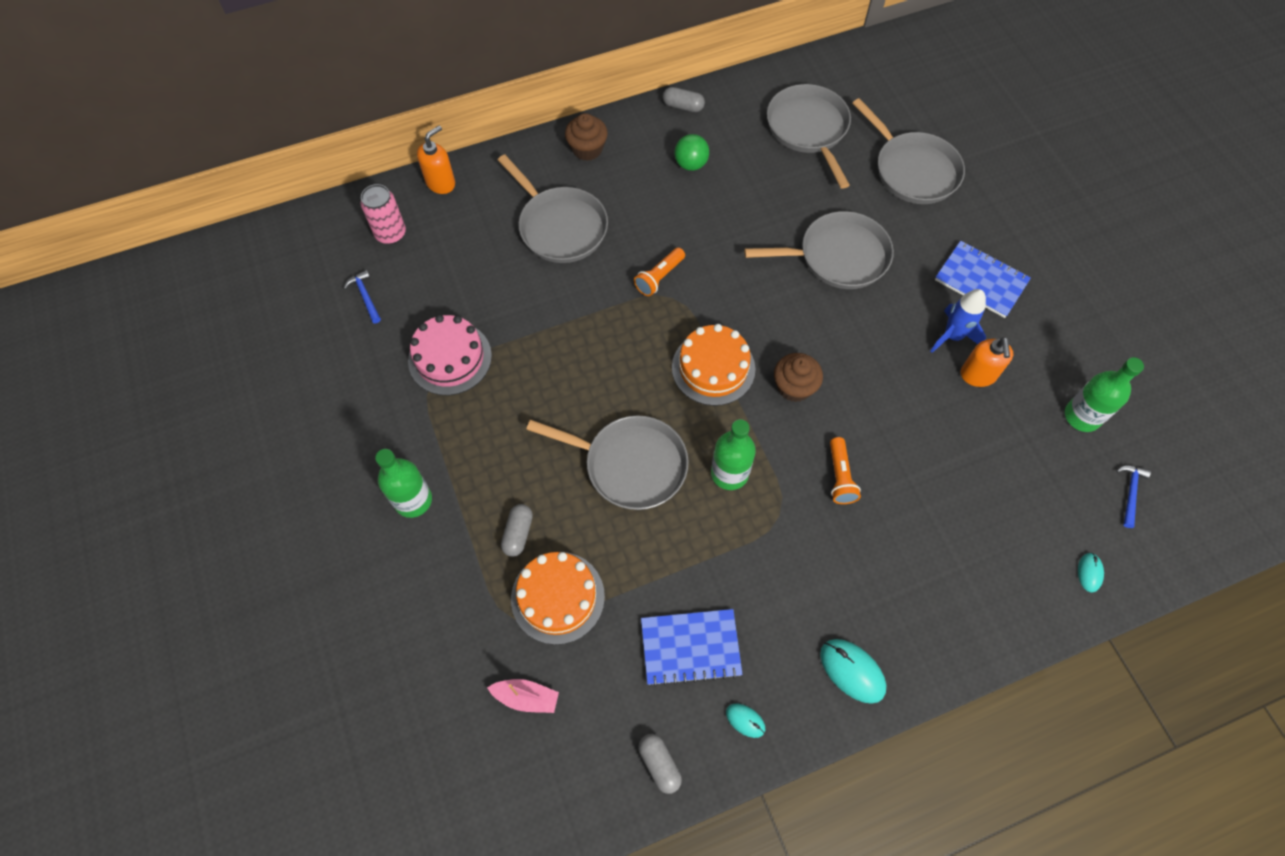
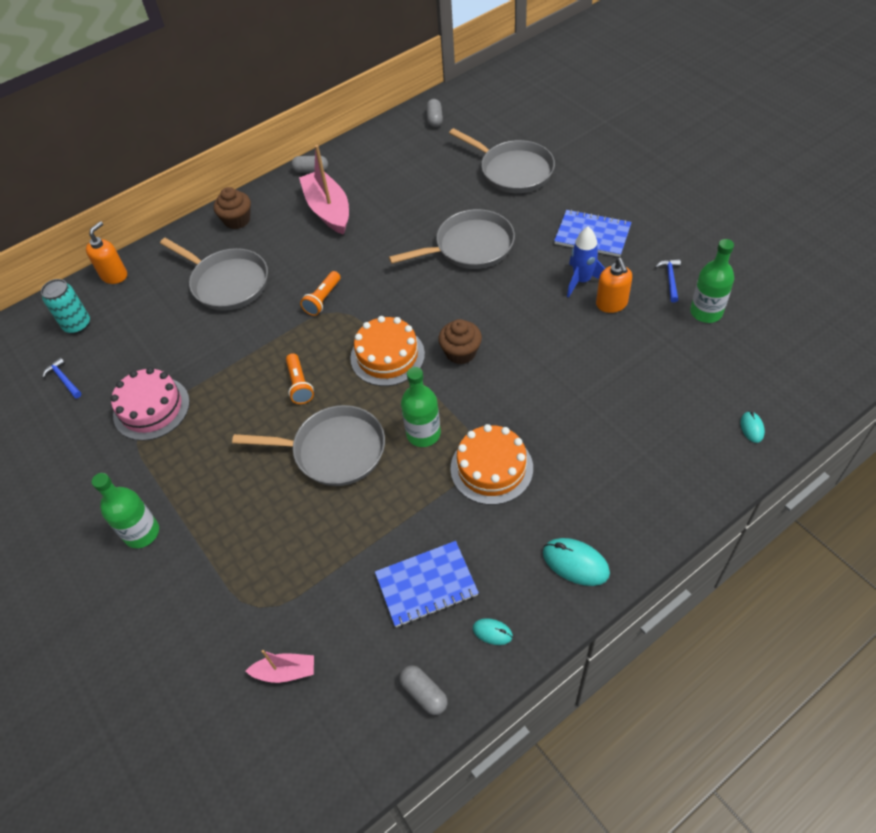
camera: 10 degrees left, 10 degrees down
pink can [361,184,406,244] -> turquoise can [41,279,90,334]
grey capsule [501,504,533,557] -> grey capsule moved to [426,99,443,127]
orange cake [511,552,605,645] -> orange cake moved to [450,424,533,505]
green ball [675,134,709,171] -> pink boat [299,145,349,235]
grey pan [767,84,851,189] -> none
orange flashlight [830,437,861,504] -> orange flashlight moved to [286,353,314,404]
blue hammer [1116,465,1151,528] -> blue hammer moved to [655,259,681,302]

